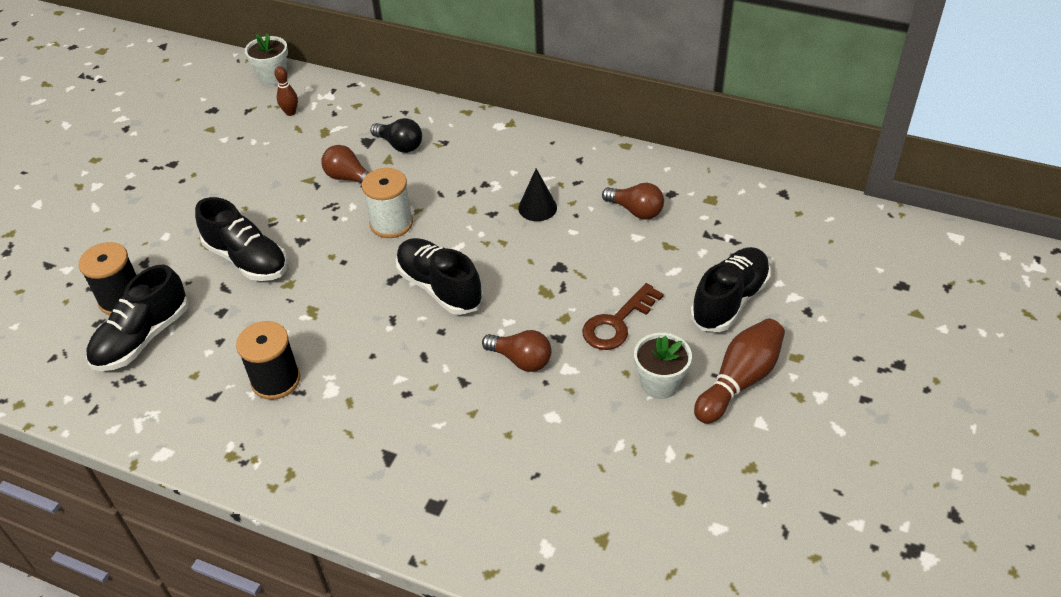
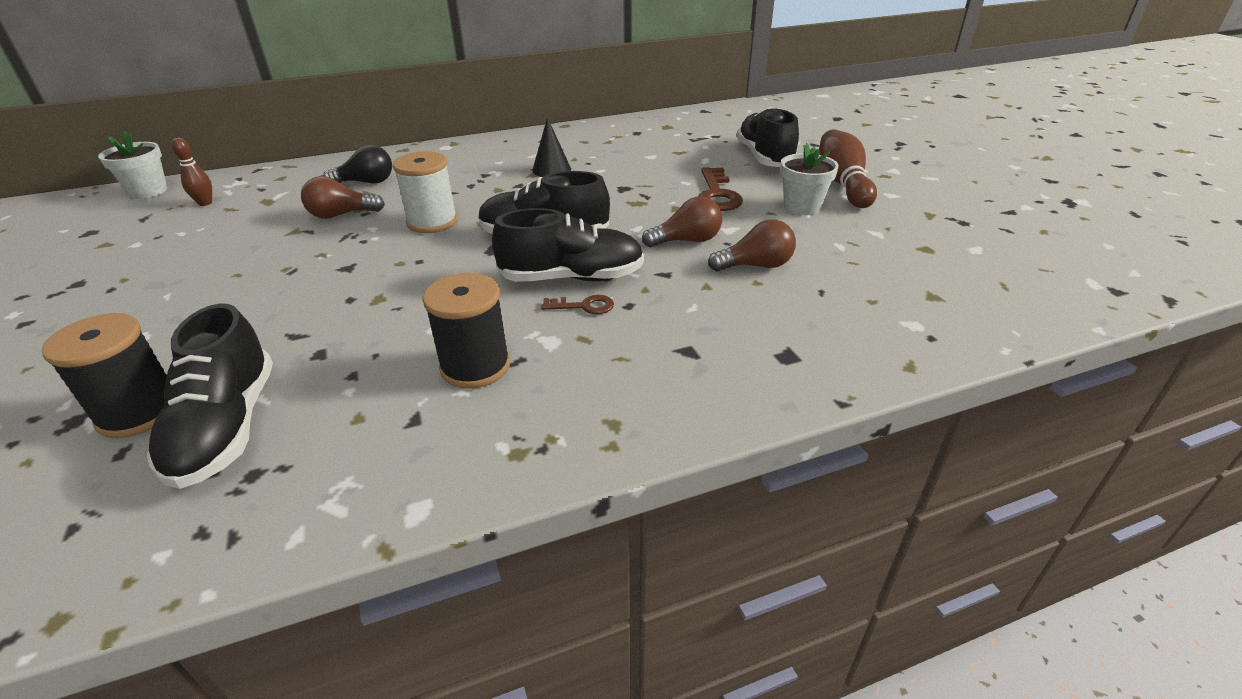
camera: 45 degrees left, 10 degrees down
black shoe [195,197,288,281] -> black shoe moved to [492,208,644,282]
brown light bulb [602,183,664,220] -> brown light bulb moved to [708,219,796,271]
none -> brown key [541,295,614,314]

